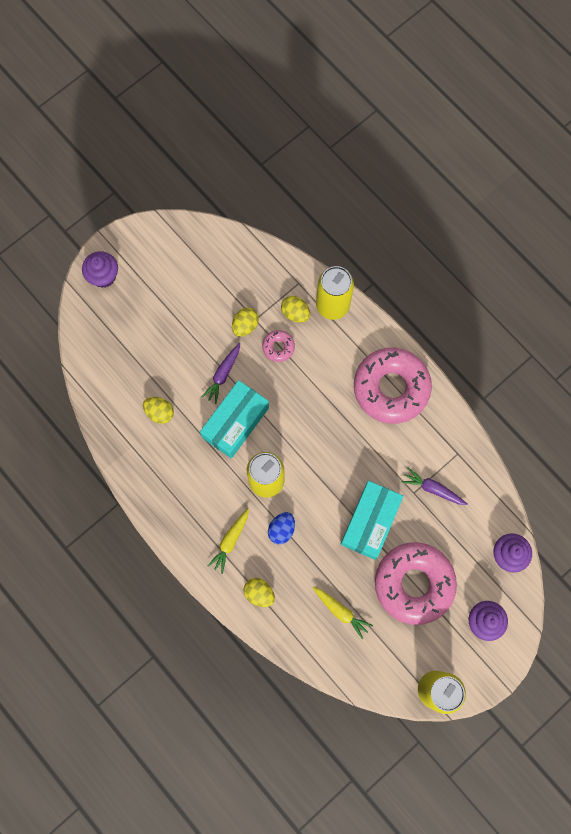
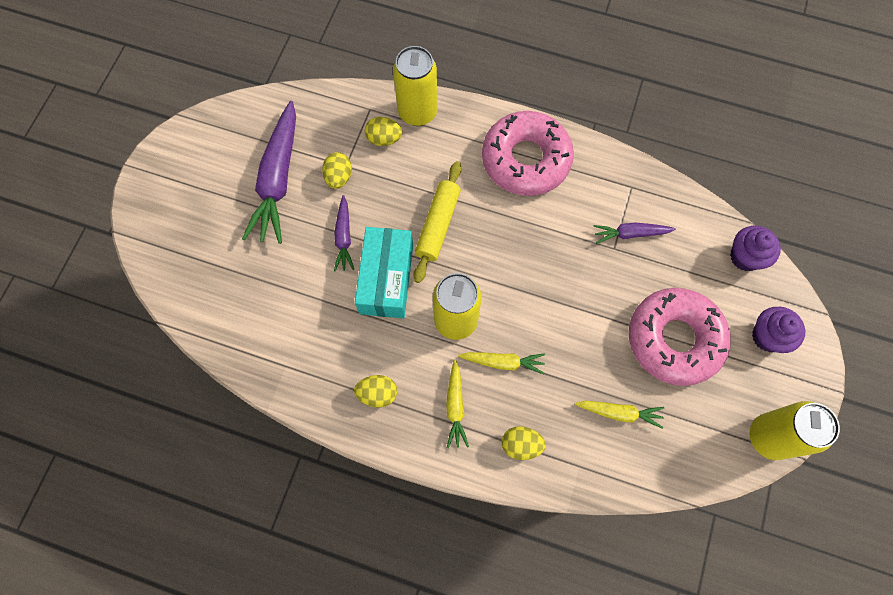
camera: 30 degrees left, 5 degrees down
purple cupcake [82,251,118,288] -> none
yellow egg [143,397,174,424] -> yellow egg moved to [354,375,397,407]
pink donut [262,330,295,362] -> none
blue egg [268,512,295,544] -> yellow carrot [458,352,545,374]
turquoise box [341,481,403,560] -> none
none -> purple carrot [242,101,296,244]
none -> yellow rolling pin [414,161,462,283]

